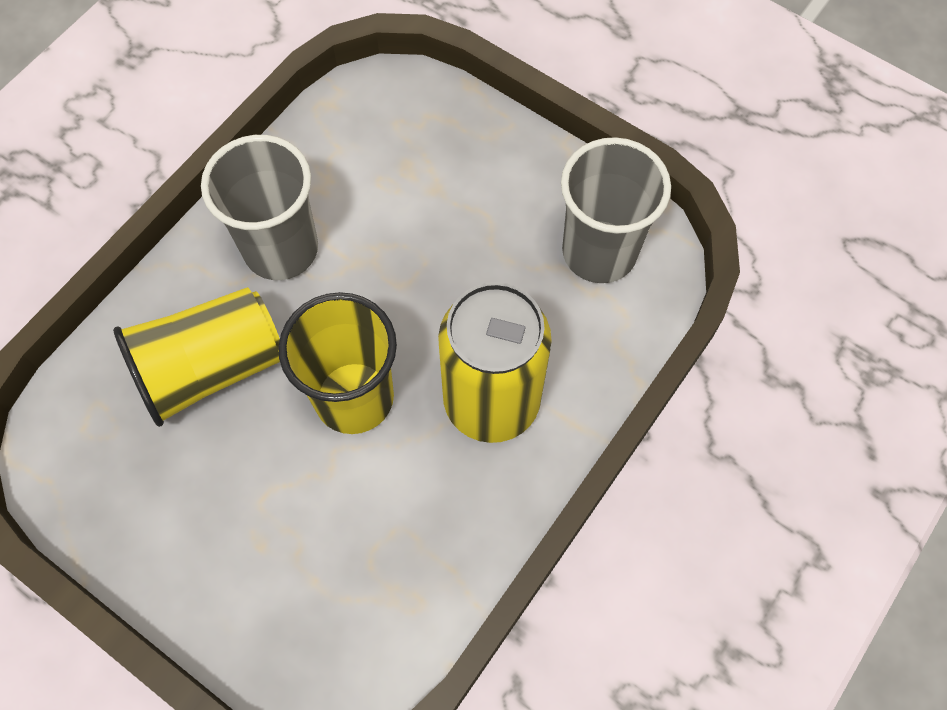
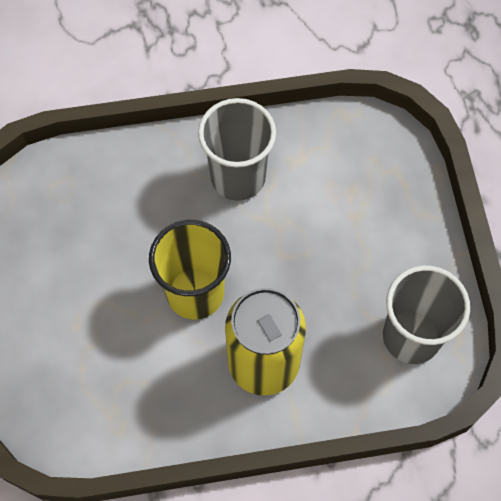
camera: 45 degrees right, 0 degrees up
yellow cup [113,287,280,427] -> none

